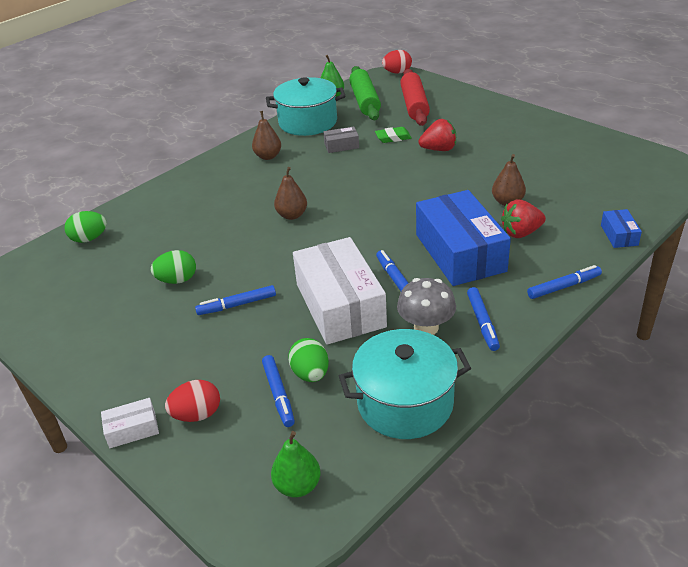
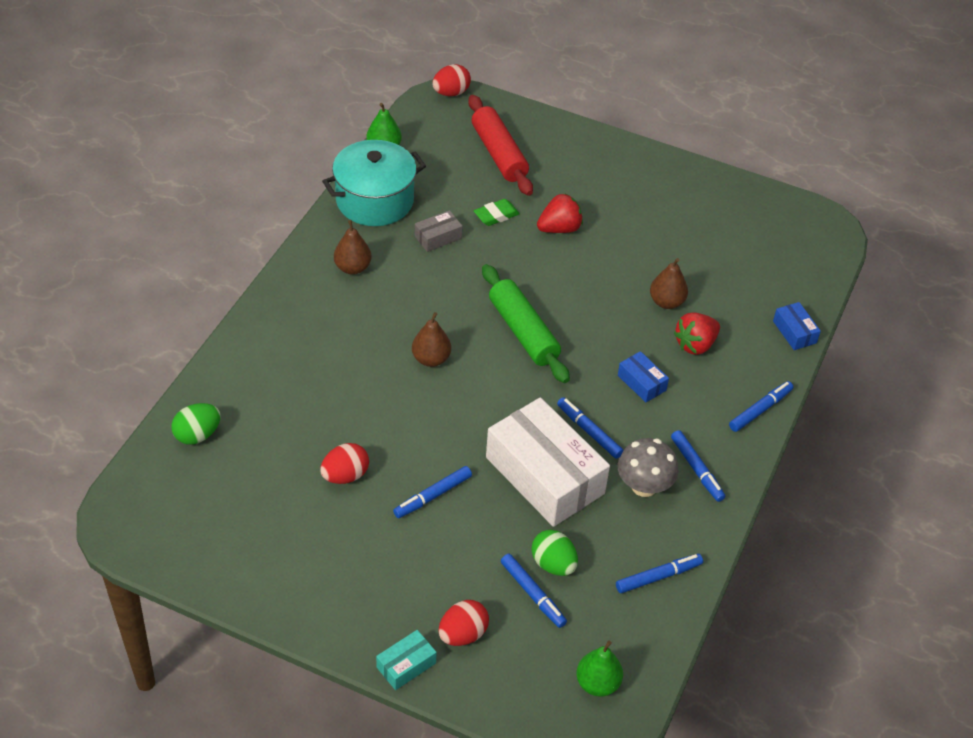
camera: 25 degrees left, 10 degrees up
white box [101,398,159,448] -> turquoise box [376,630,437,690]
green egg [151,250,196,284] -> red egg [320,443,369,484]
turquoise pot [339,329,471,439] -> blue marker [616,554,703,593]
green rolling pin [349,66,381,120] -> green rolling pin moved to [482,264,570,383]
blue box [416,190,511,286] -> blue box [618,351,669,402], size x0.43

